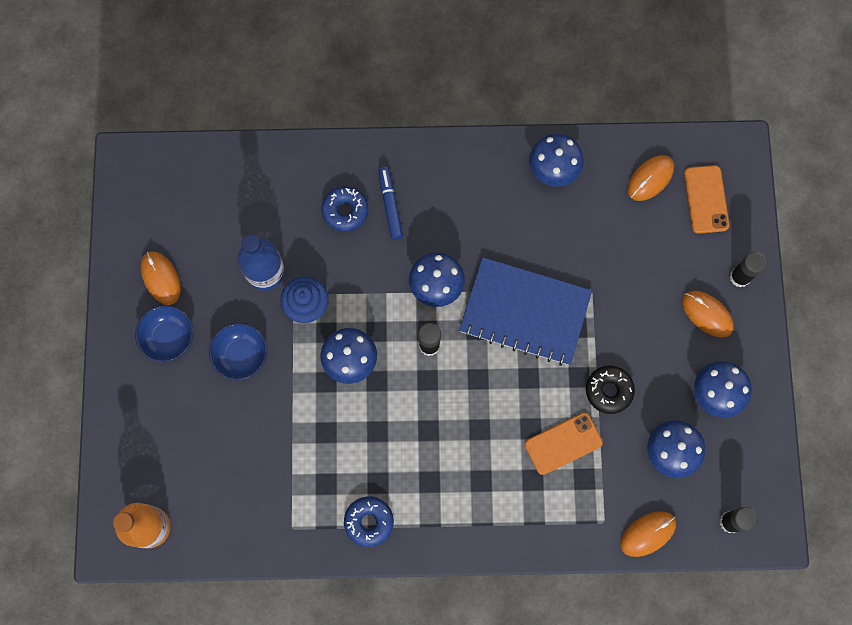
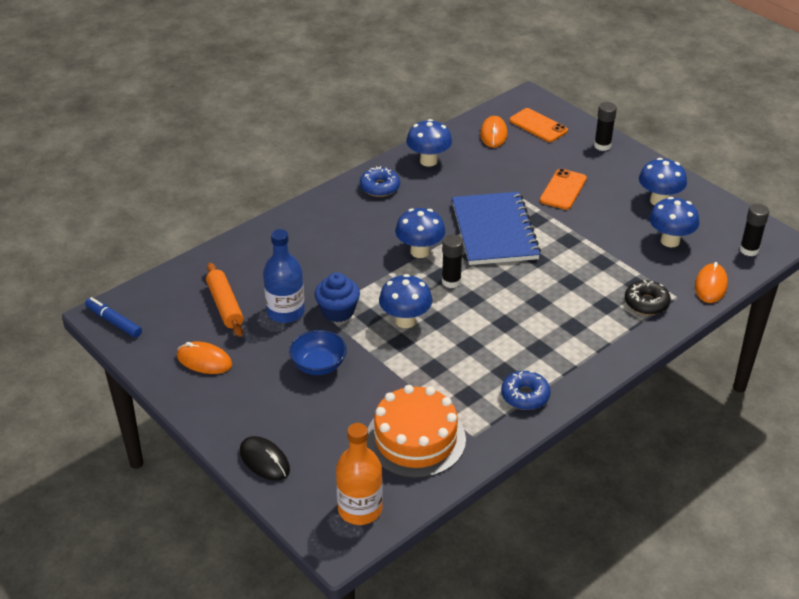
camera: 40 degrees left, 35 degrees down
blue bowl [135,305,193,362] -> none
blue donut [321,186,368,232] -> blue donut moved to [360,166,400,197]
blue marker [378,167,403,240] -> blue marker moved to [85,297,142,338]
blue notebook [459,257,592,366] -> blue notebook turned 75 degrees counterclockwise [452,192,541,265]
orange phone [525,413,603,475] -> orange phone moved to [540,169,587,210]
black donut [586,366,635,414] -> black donut moved to [625,280,671,315]
orange mouse [682,291,734,338] -> none
none -> orange rolling pin [206,263,244,337]
none -> black mouse [240,436,290,481]
none -> orange cake [366,385,466,478]

